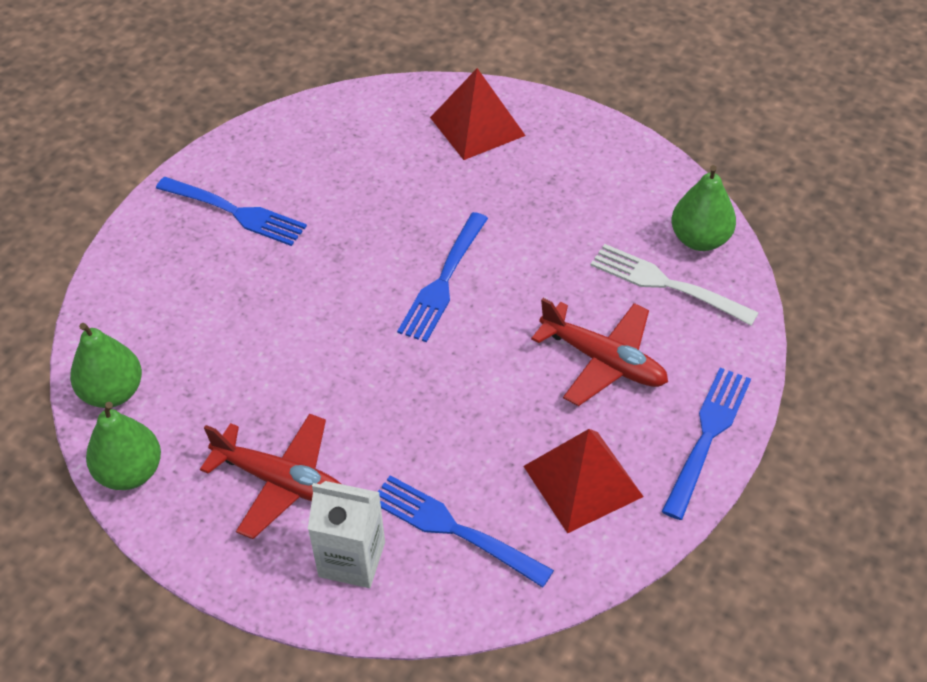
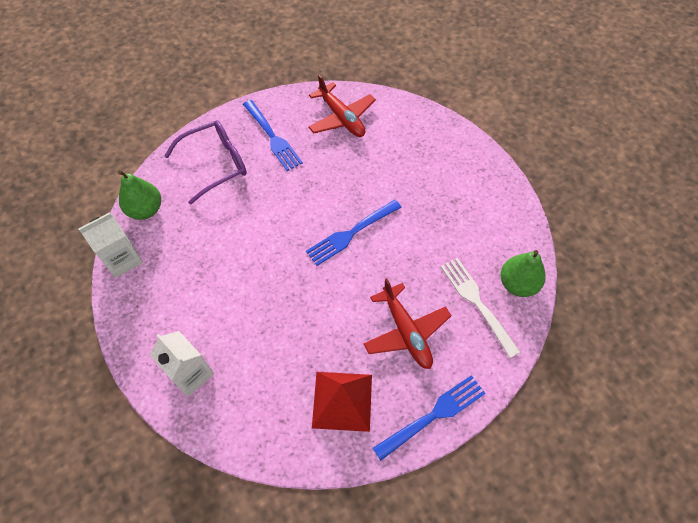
camera: 30 degrees right, 10 degrees up
green pear [86,402,161,490] -> white carton [79,212,143,278]
red plane [200,413,341,539] -> red plane moved to [308,74,376,137]
blue fork [377,475,554,587] -> none
red pyramid [430,68,526,160] -> none
none -> purple glasses [164,120,247,205]

